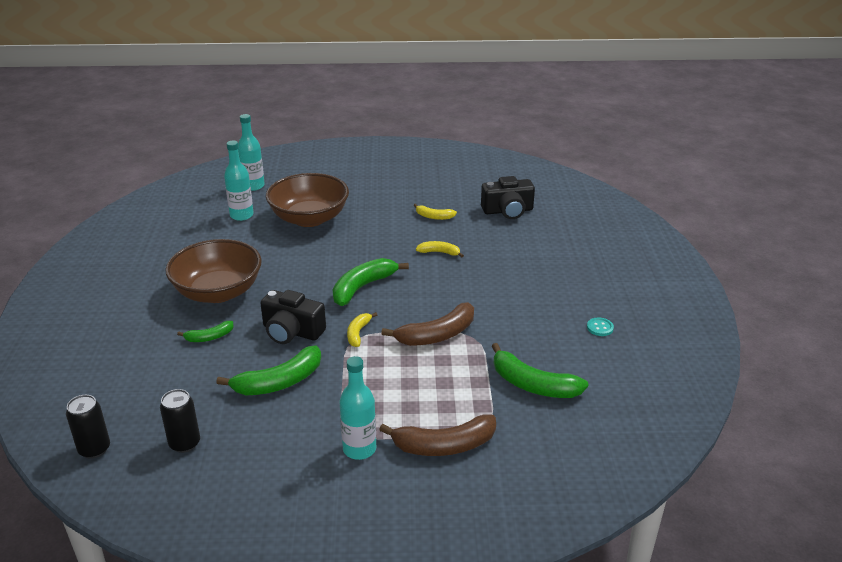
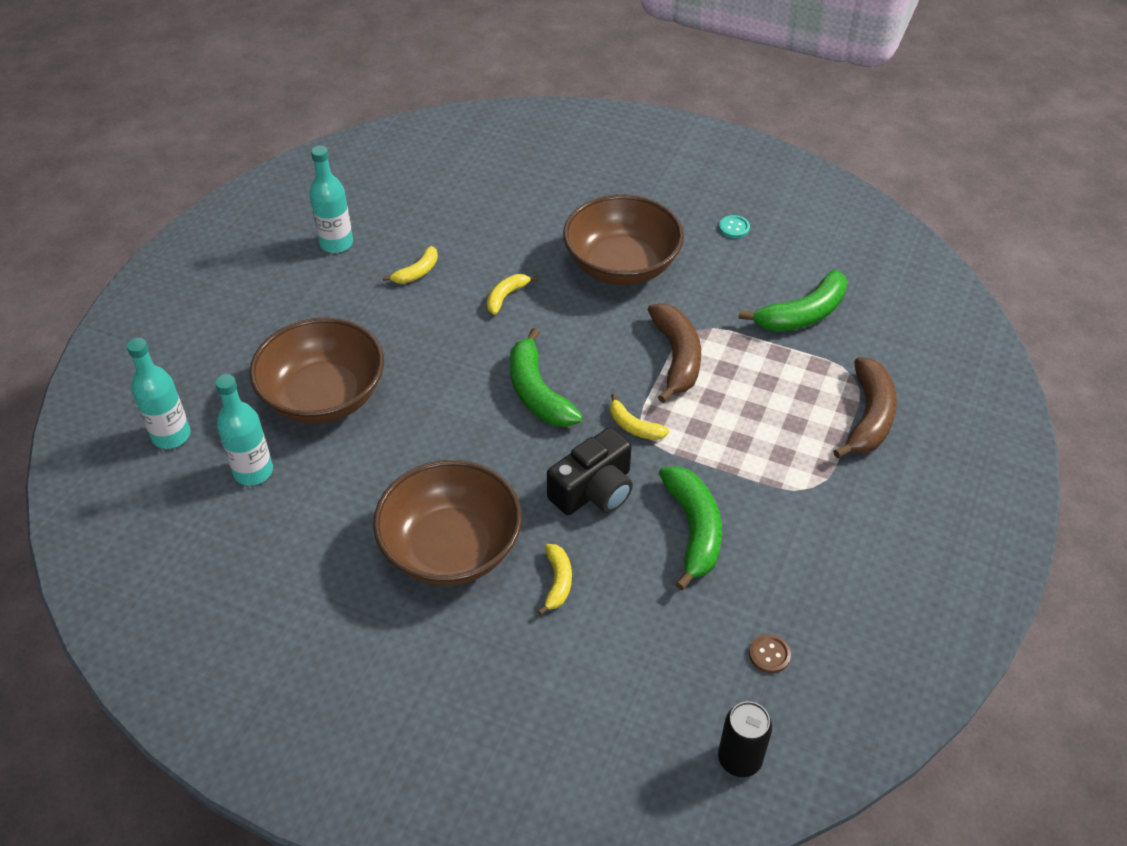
camera: 65 degrees left, 15 degrees up
black can [160,389,200,453] -> brown button [749,634,791,673]
green banana [177,321,234,342] -> yellow banana [538,544,572,615]
turquoise bottle [339,356,376,460] -> turquoise bottle moved to [309,146,353,253]
black camera [481,176,535,219] -> none
none -> brown bowl [563,194,684,285]

